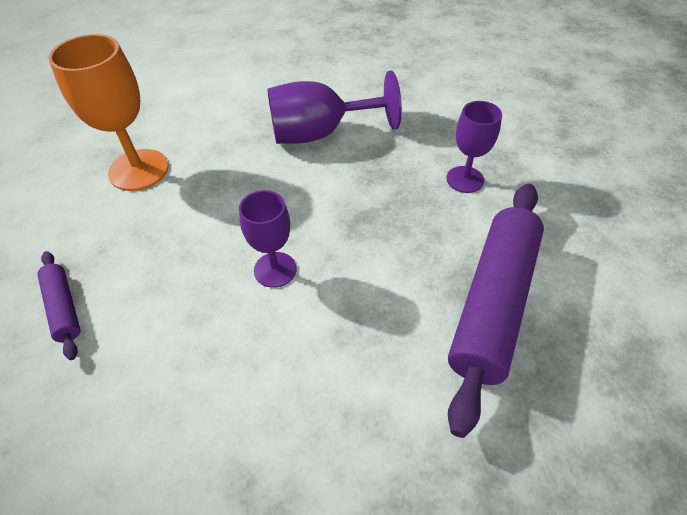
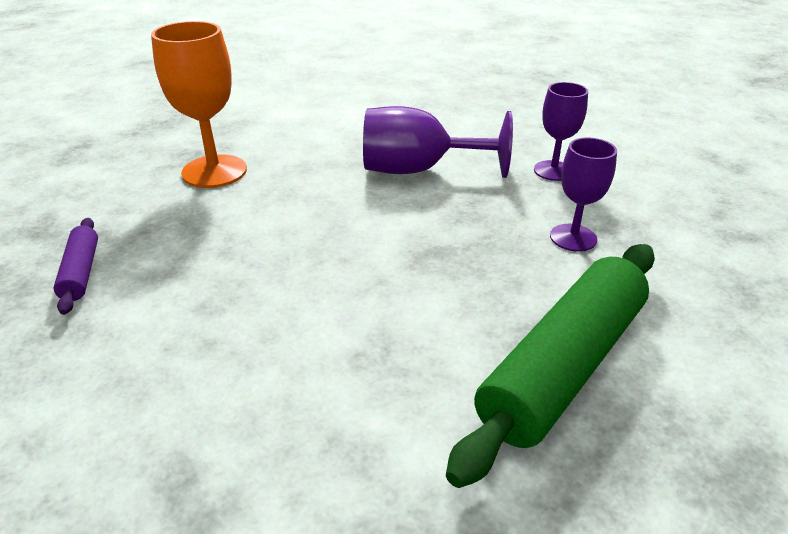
camera: 15 degrees right, 15 degrees down
purple goblet [239,190,297,288] -> purple goblet moved to [534,82,588,181]
purple rolling pin [448,184,544,438] -> green rolling pin [446,244,655,488]

